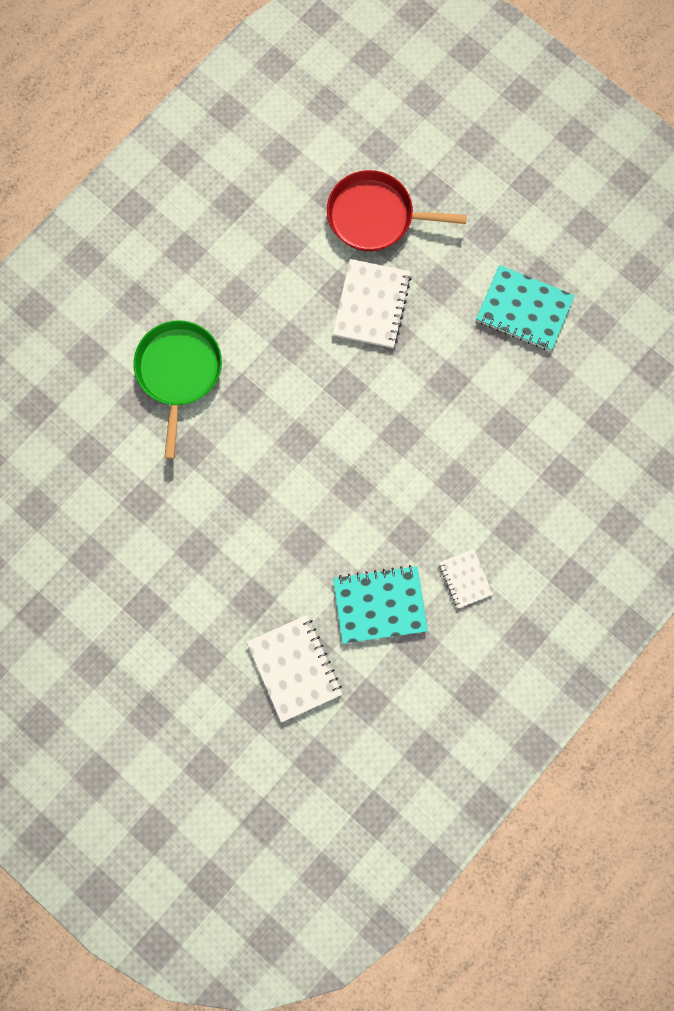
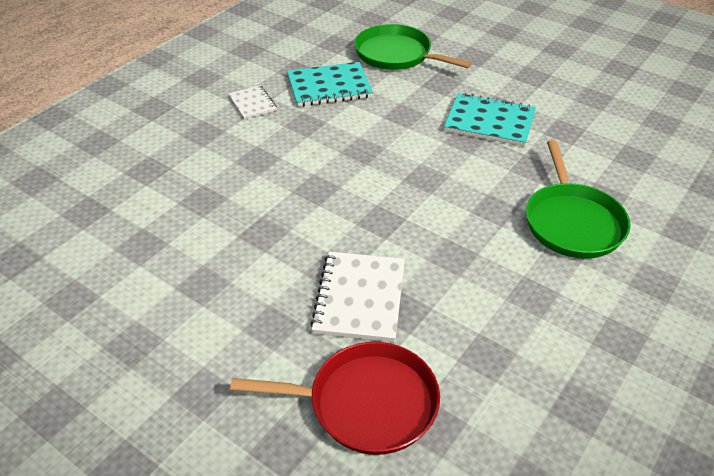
camera: 175 degrees right, 35 degrees down
white notebook [247,615,342,722] -> green pan [354,24,472,70]
turquoise notebook [476,265,575,351] -> turquoise notebook moved to [444,93,536,147]

